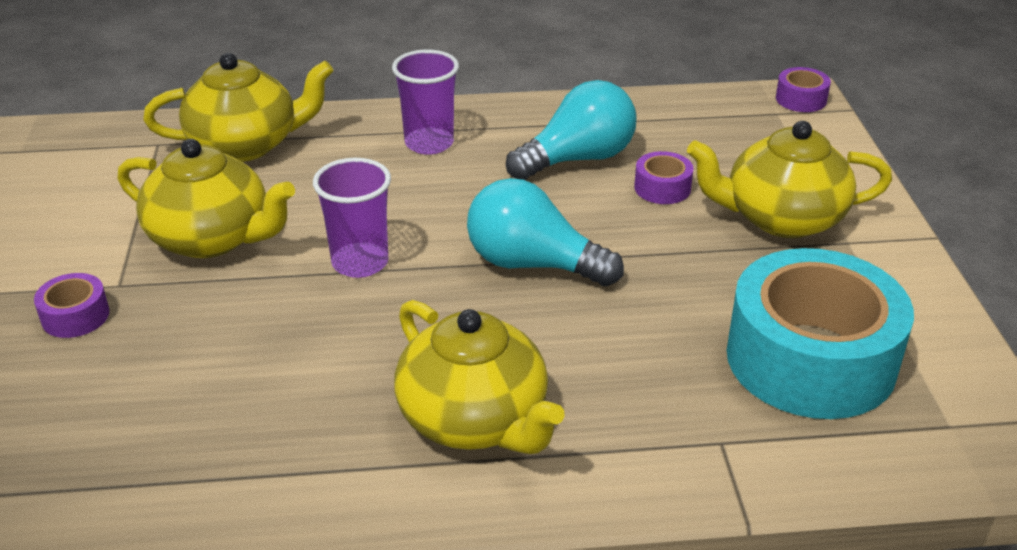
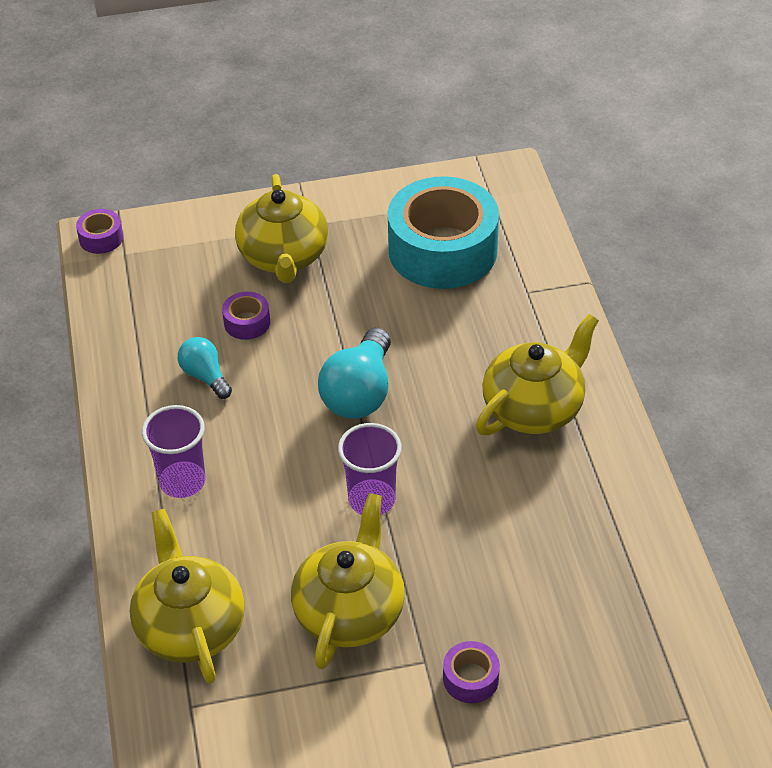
camera: 95 degrees left, 10 degrees up
turquoise light bulb [506,80,637,180] -> turquoise light bulb [178,337,232,399], size x0.58

